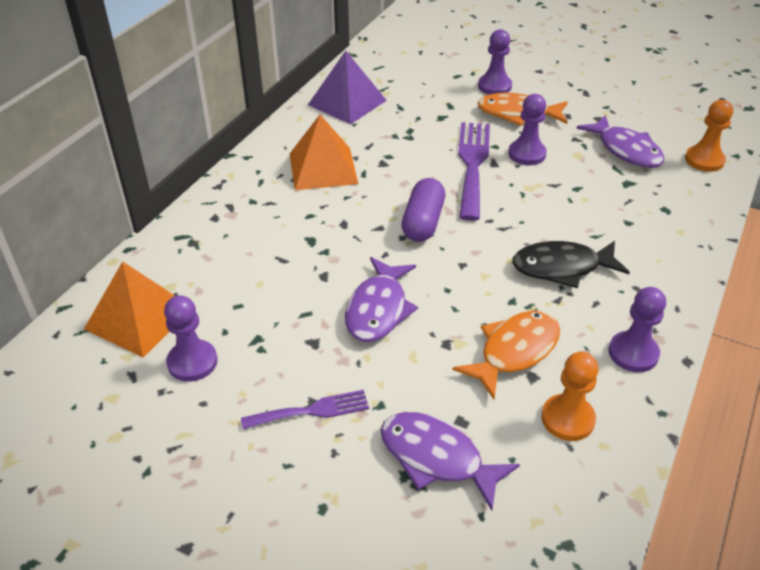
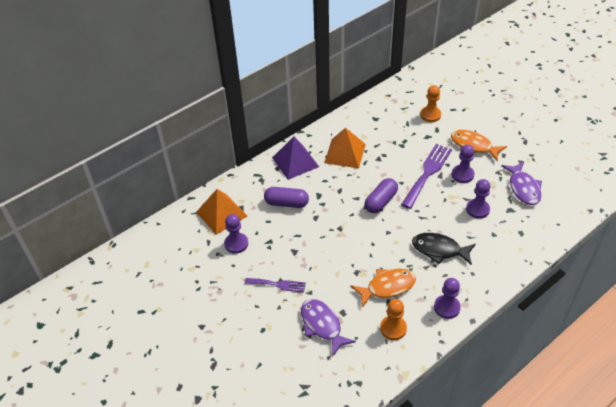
camera: 25 degrees right, 5 degrees up
purple pyramid [308,51,387,124] -> purple pyramid moved to [272,137,319,180]
purple fish [345,257,418,342] -> none
purple pawn [478,29,512,95] -> purple pawn moved to [466,179,490,219]
orange pawn [685,100,733,172] -> orange pawn moved to [420,85,441,122]
none -> purple capsule [264,187,309,208]

